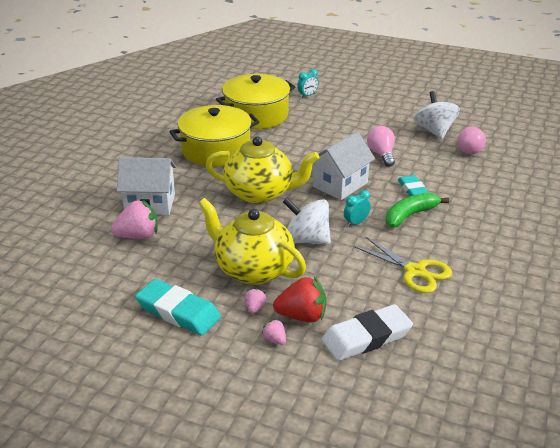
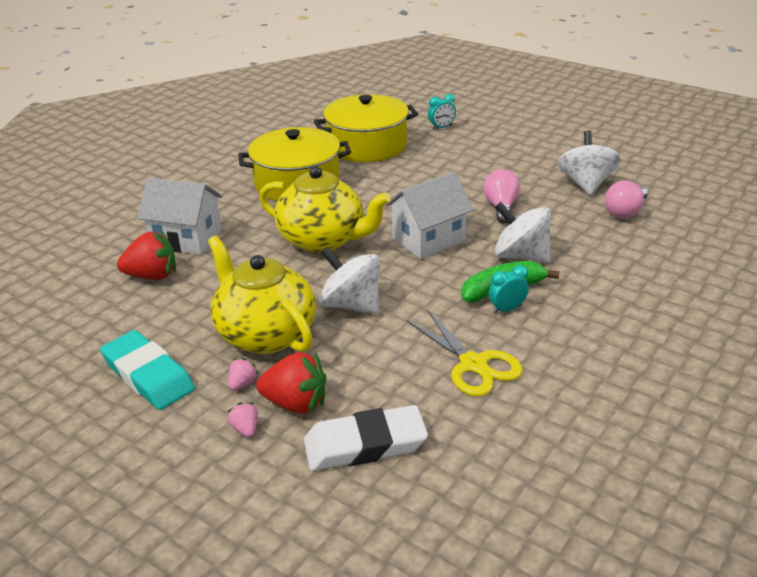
camera: 15 degrees right, 0 degrees up
pink strawberry [111,199,158,239] -> red strawberry [117,231,176,280]
turquoise clock [344,190,371,227] -> turquoise clock moved to [489,265,529,314]
turquoise eraser [398,175,428,196] -> white spinning top [495,202,551,263]

